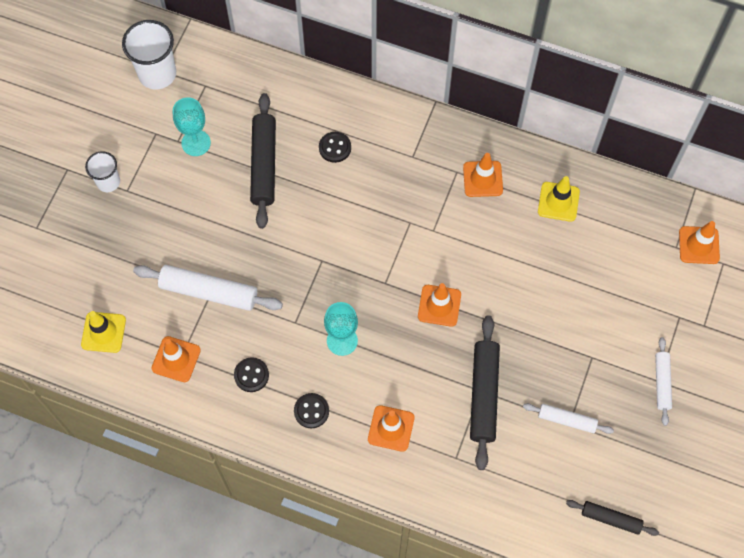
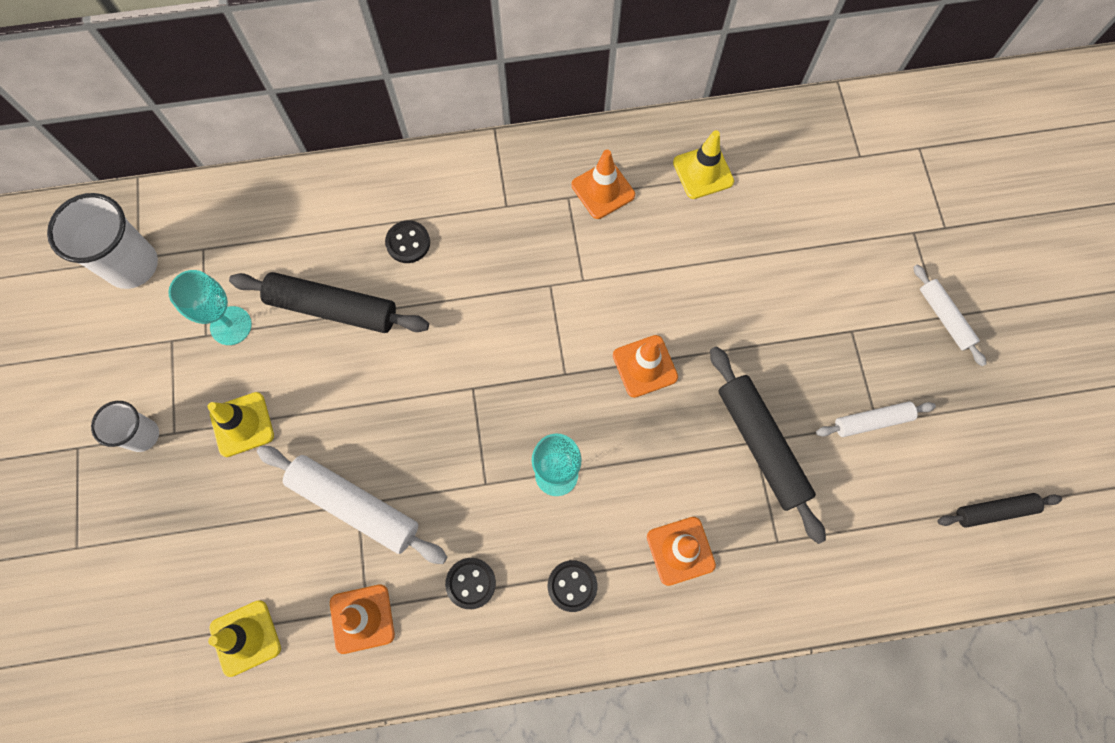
camera: 30 degrees left, 5 degrees up
white rolling pin [133,265,283,311] -> white rolling pin turned 45 degrees clockwise [257,446,447,564]
black rolling pin [250,93,276,229] -> black rolling pin turned 45 degrees counterclockwise [229,272,429,333]
orange traffic cone [679,221,720,264] -> none
none -> yellow traffic cone [207,392,274,457]

